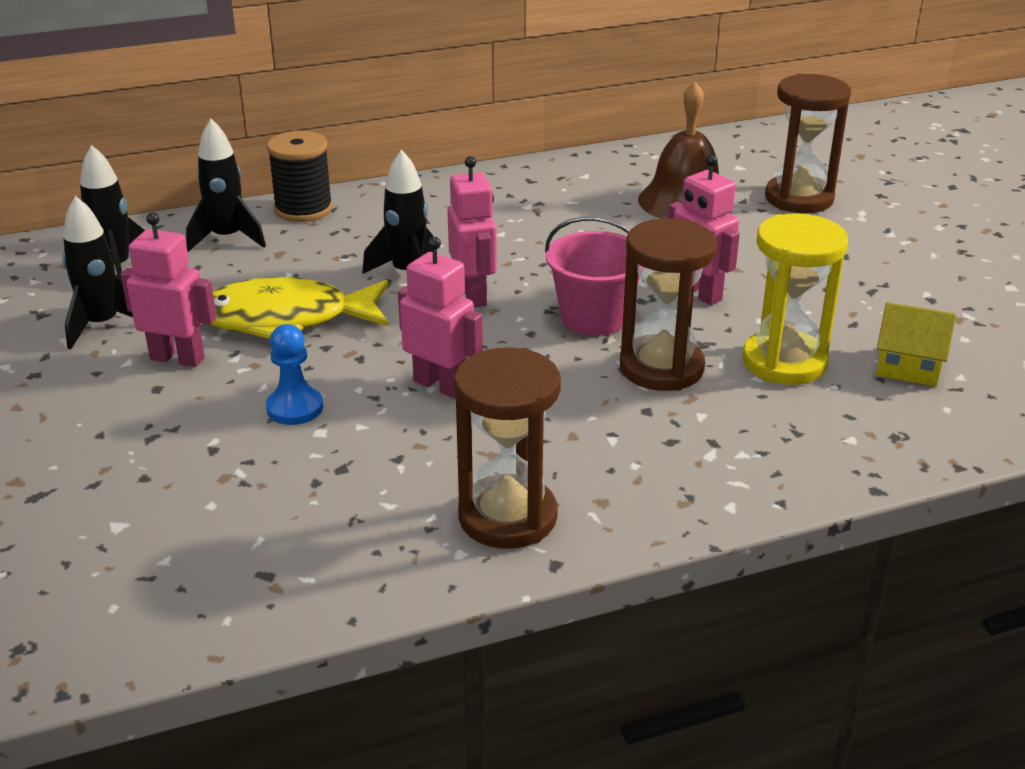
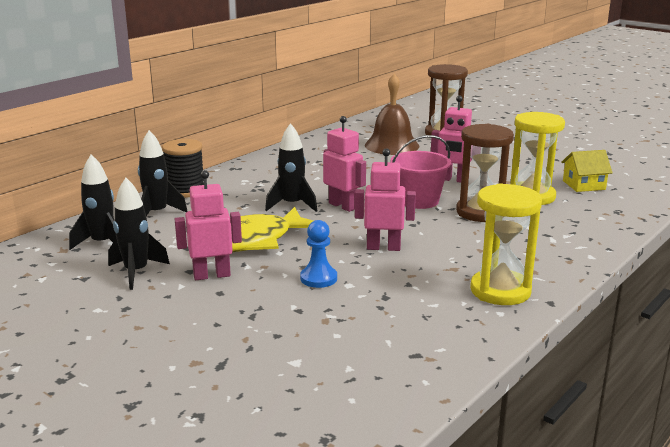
camera: 30 degrees left, 10 degrees down
brown hourglass [454,348,561,549] -> yellow hourglass [470,183,542,305]

